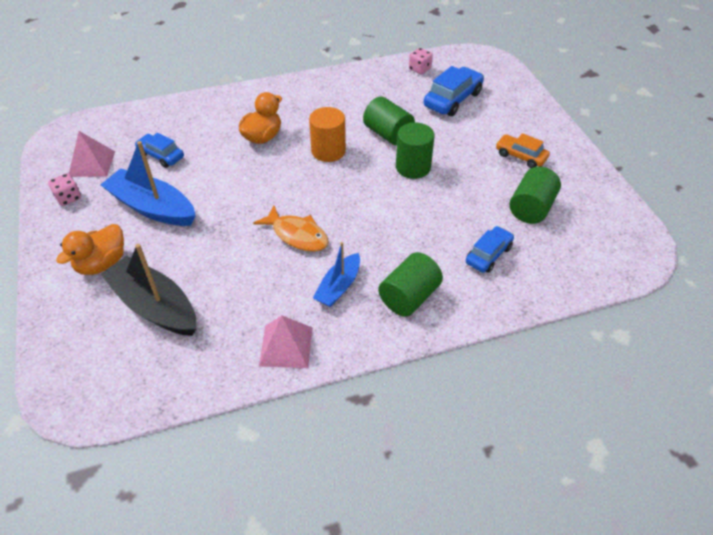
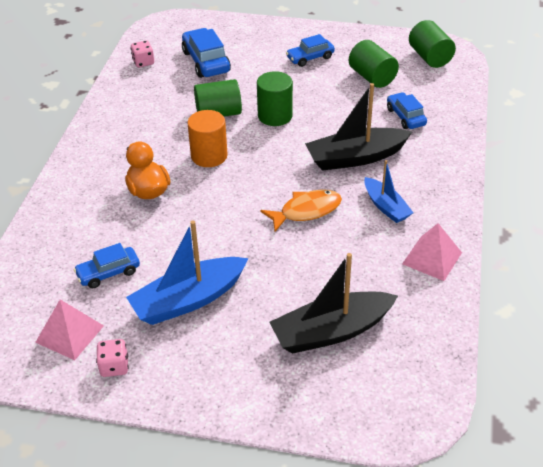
camera: 60 degrees left, 5 degrees down
orange duck [56,224,124,275] -> none
green cylinder [378,252,443,316] -> green cylinder moved to [409,20,456,68]
orange car [496,133,550,168] -> blue car [286,34,335,67]
none -> black boat [305,83,412,171]

